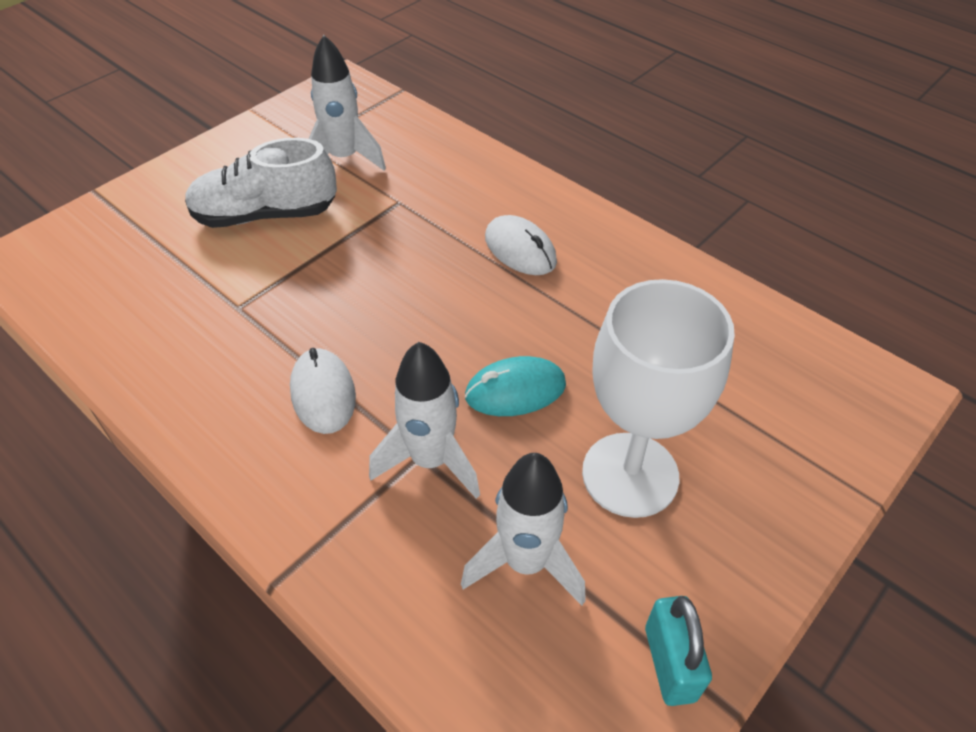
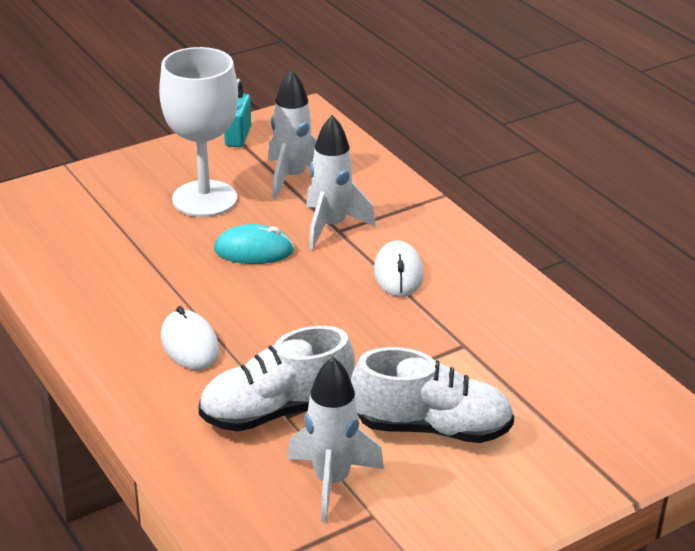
camera: 165 degrees left, 15 degrees down
none -> white shoe [198,326,355,432]

